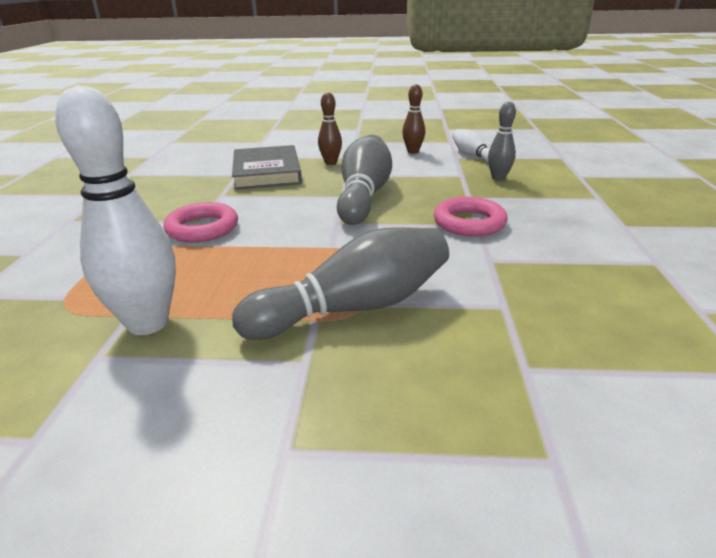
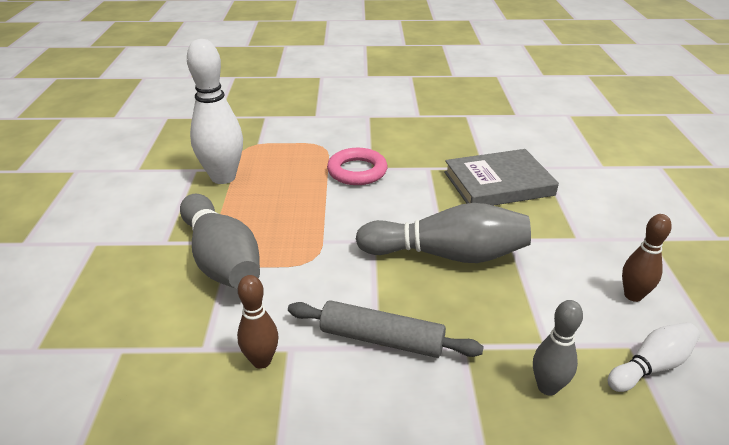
camera: 85 degrees right, 5 degrees up
brown bowling pin [318,92,342,165] -> brown bowling pin moved to [237,275,279,369]
pink ring [434,197,508,236] -> grey rolling pin [288,300,484,358]

